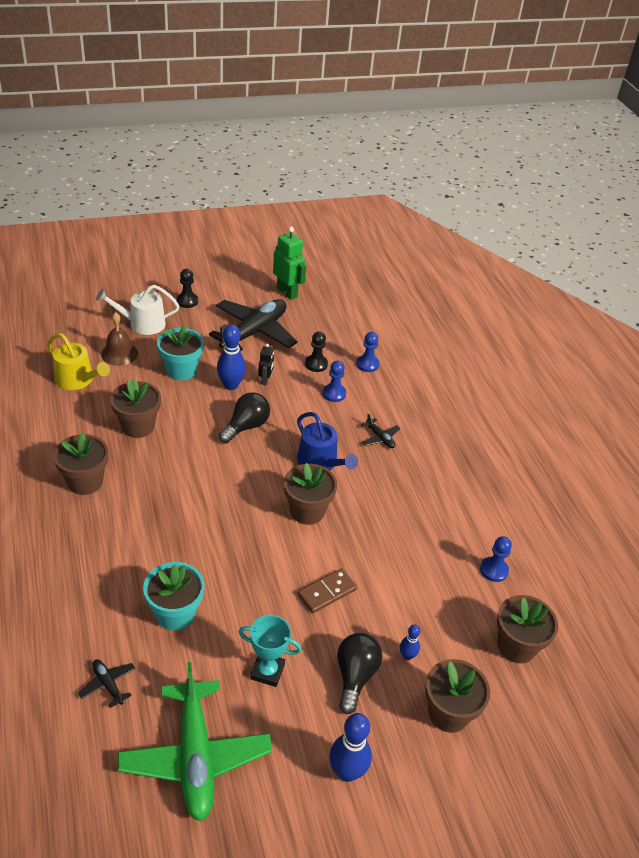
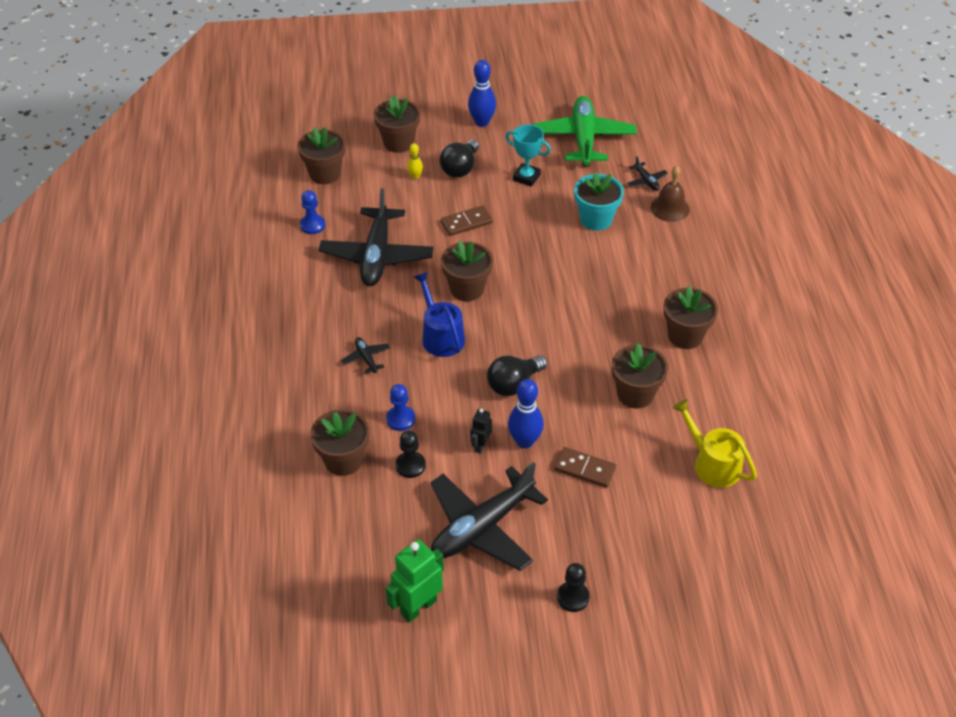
camera: 165 degrees left, 5 degrees up
white watering can [96,285,179,335] -> none
brown bell [101,312,138,366] -> brown bell moved to [651,166,690,222]
turquoise flower pot [157,325,204,381] -> brown domino [554,447,616,488]
green robot [273,227,306,300] -> green robot turned 75 degrees clockwise [385,539,444,623]
blue pawn [356,332,379,372] -> brown flower pot [310,409,369,476]
blue bowling pin [400,624,420,660] -> yellow bowling pin [407,143,423,179]
none -> black plane [319,188,434,286]

